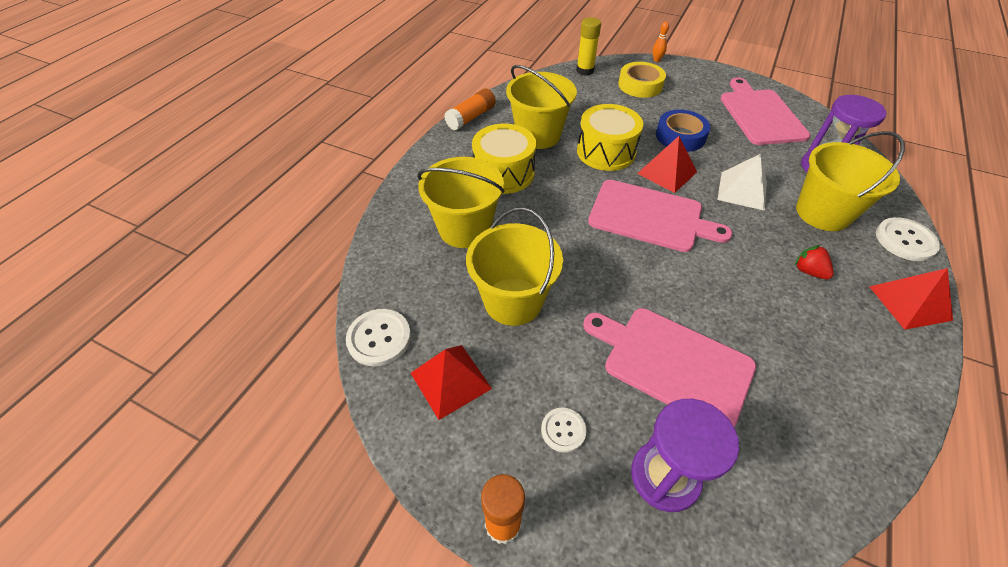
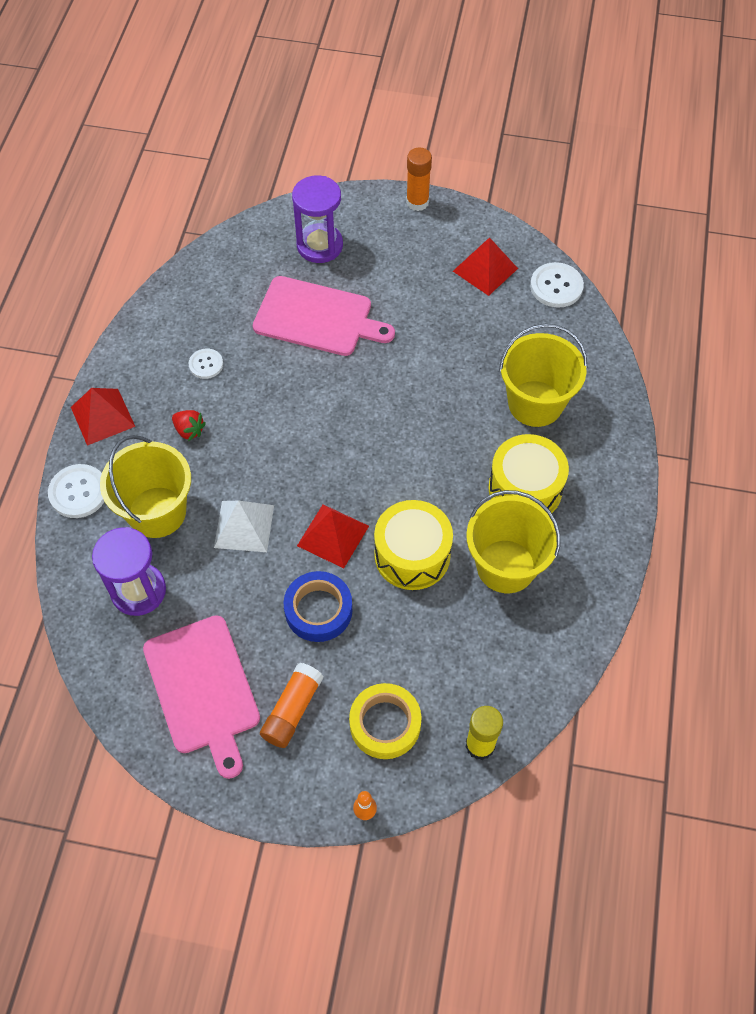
camera: 165 degrees right, 10 degrees up
orange glue stick [444,88,496,130] -> orange glue stick moved to [260,663,323,748]
yellow bucket [466,207,563,326] -> none
white button [541,408,586,453] -> white button moved to [188,349,223,379]
pink cutting board [588,180,733,252] -> none

